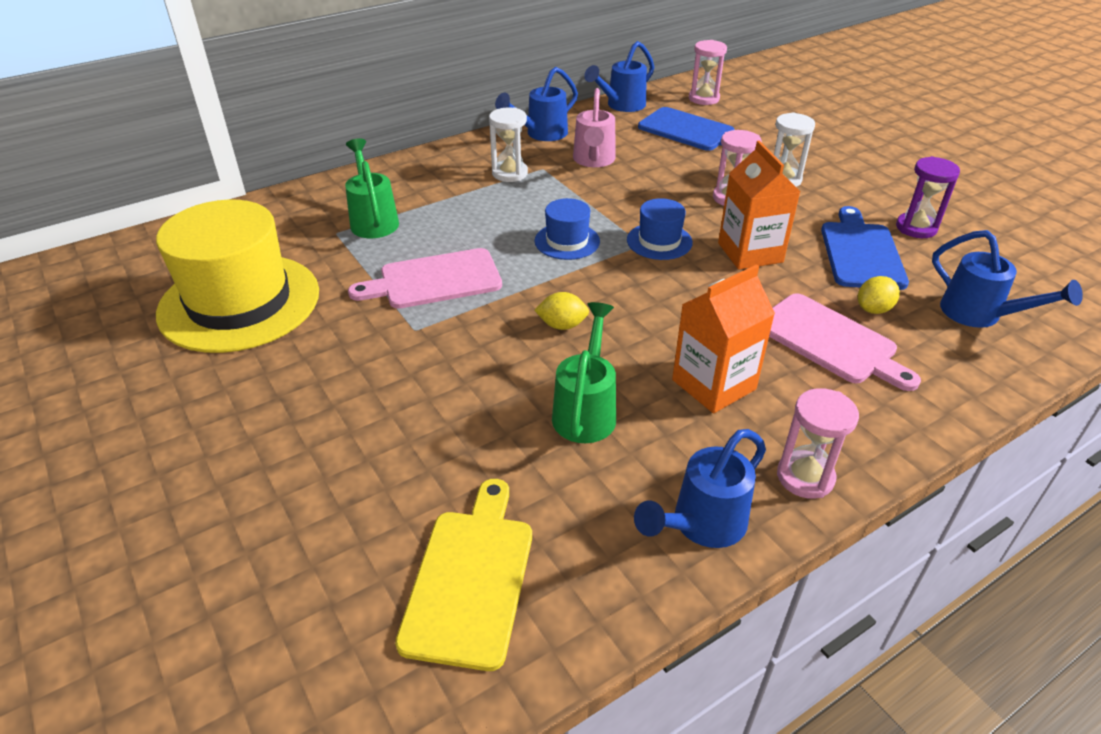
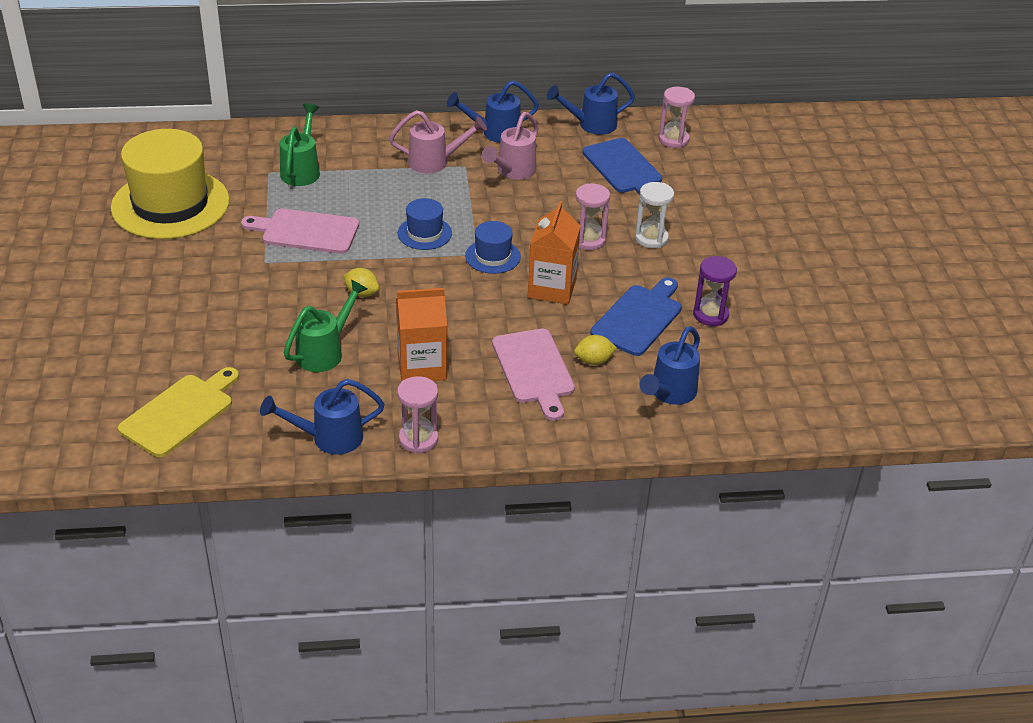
camera: 25 degrees right, 0 degrees up
white hourglass [489,107,528,182] -> pink watering can [389,110,487,173]
blue watering can [932,230,1083,328] -> blue watering can turned 45 degrees clockwise [639,326,700,405]

